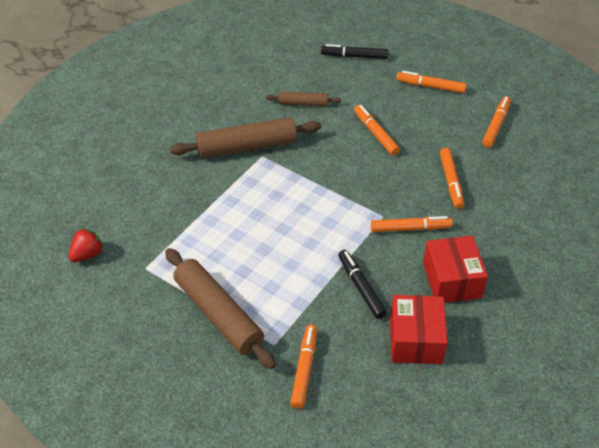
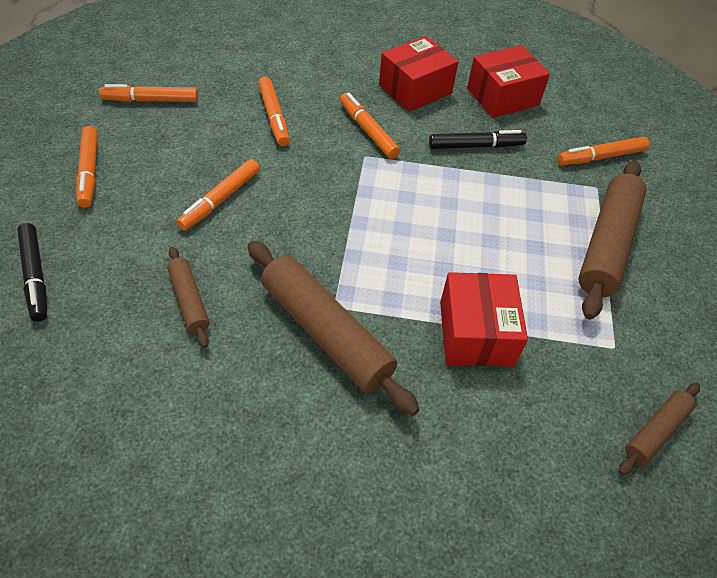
camera: 120 degrees left, 5 degrees up
red strawberry [68,228,104,262] -> brown rolling pin [619,383,700,475]
black marker [338,250,387,319] -> black marker turned 135 degrees counterclockwise [429,130,527,149]
orange marker [440,148,464,209] -> orange marker turned 105 degrees clockwise [258,77,289,146]
none -> red box [440,272,528,367]

